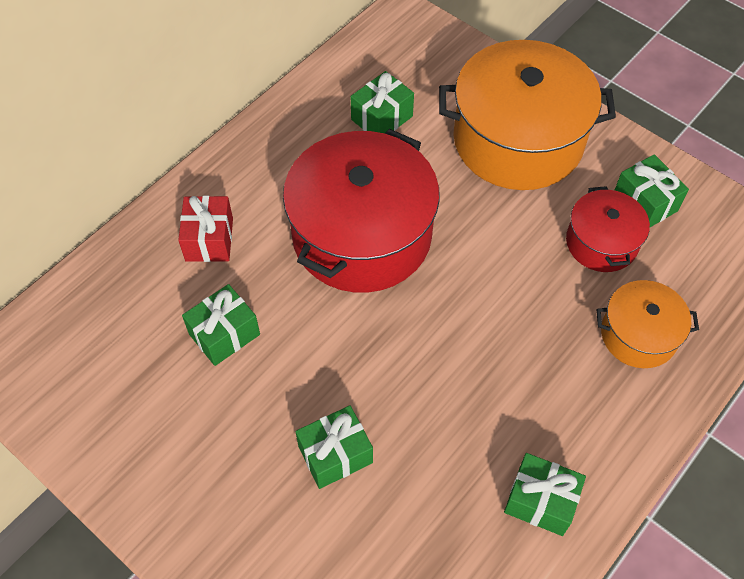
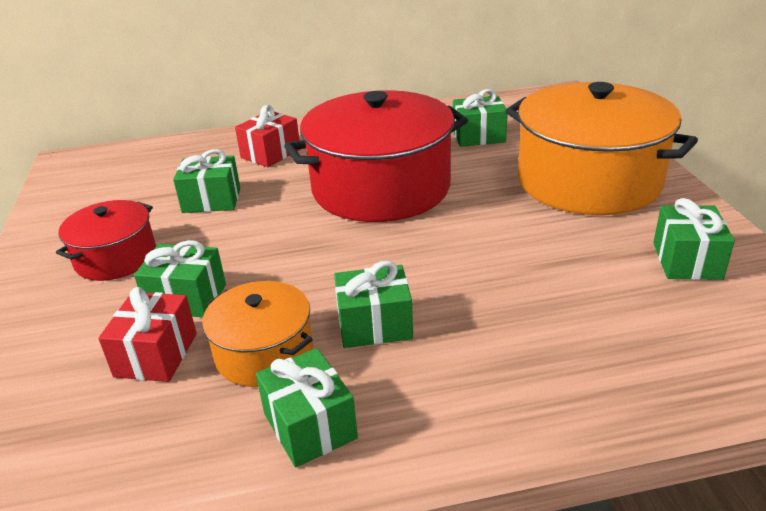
camera: 40 degrees right, 25 degrees down
red pot [566,186,650,272] -> red pot moved to [56,200,156,281]
orange pot [596,280,699,368] -> orange pot moved to [202,281,313,387]
none -> red gift [98,287,197,382]
none -> green gift [334,261,413,348]

